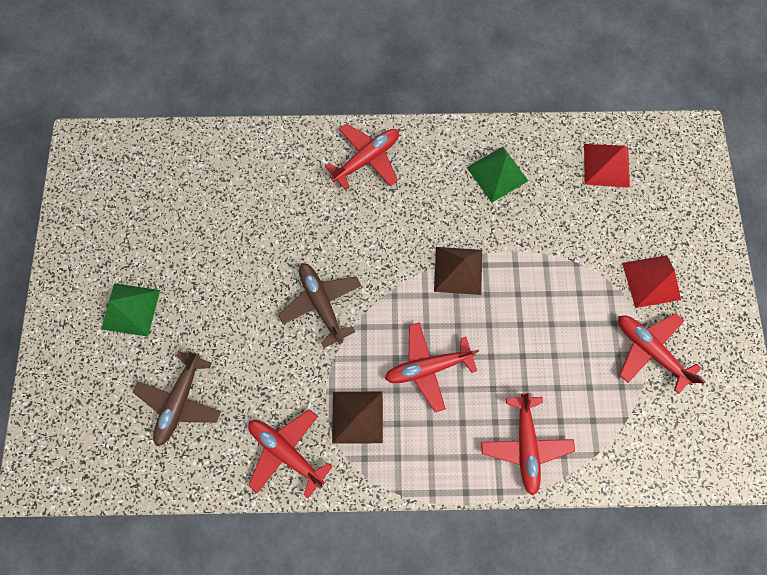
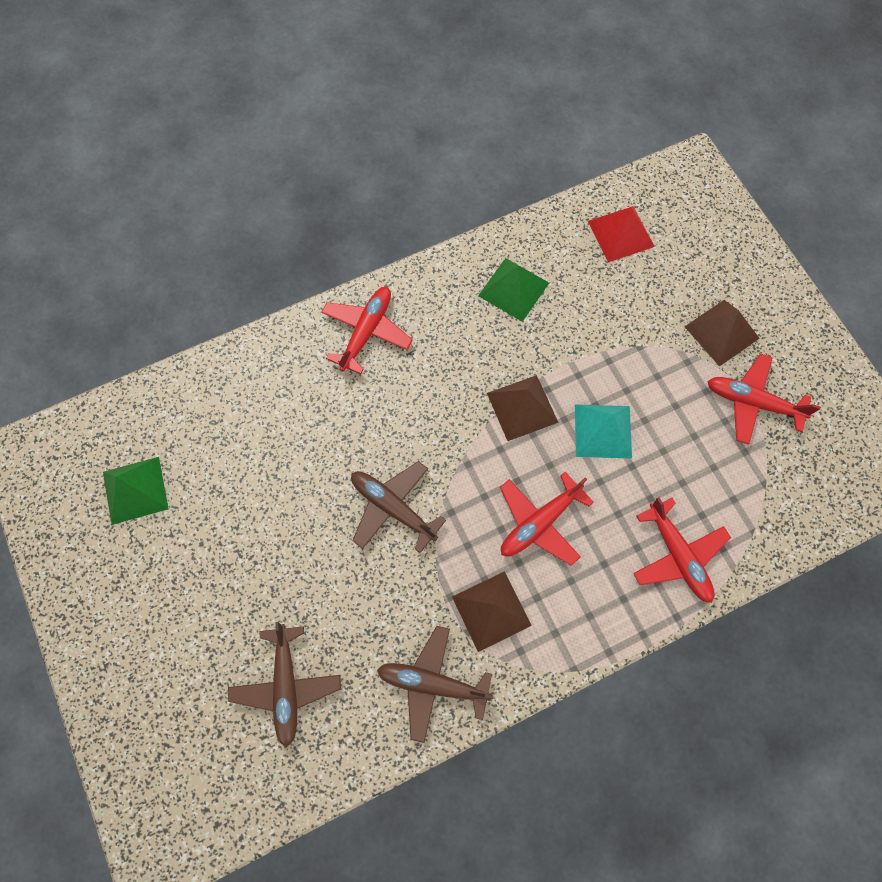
camera: 25 degrees left, 5 degrees down
green pyramid [101,283,160,337] -> green pyramid moved to [103,457,169,525]
red plane [248,409,332,498] -> brown plane [377,626,494,743]
red pyramid [622,255,681,308] -> brown pyramid [684,300,760,366]
none -> turquoise pyramid [575,405,632,459]

